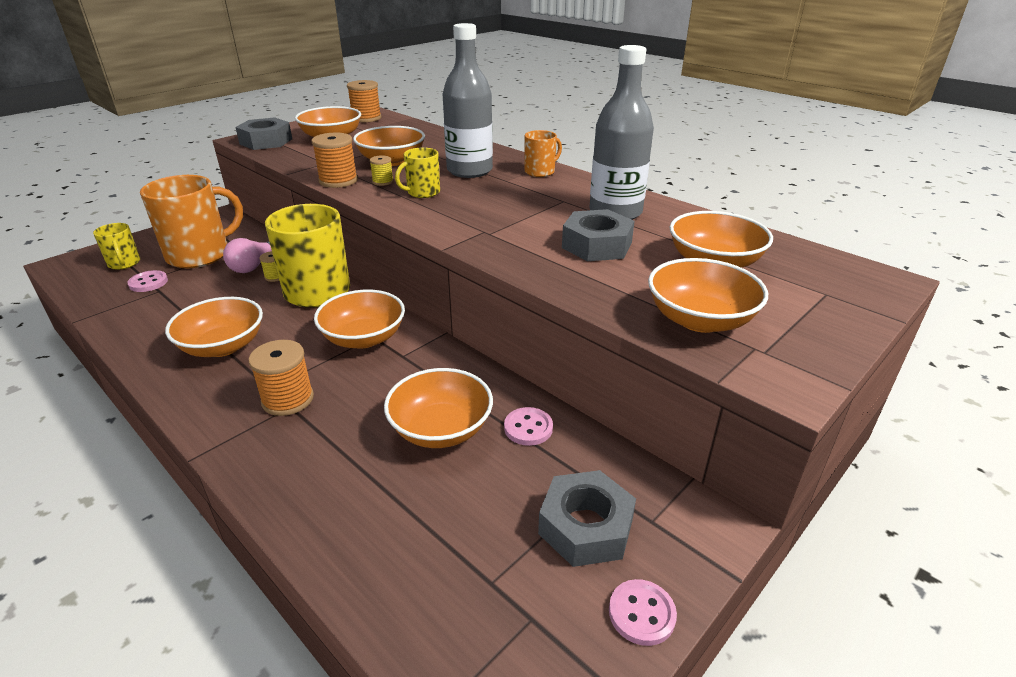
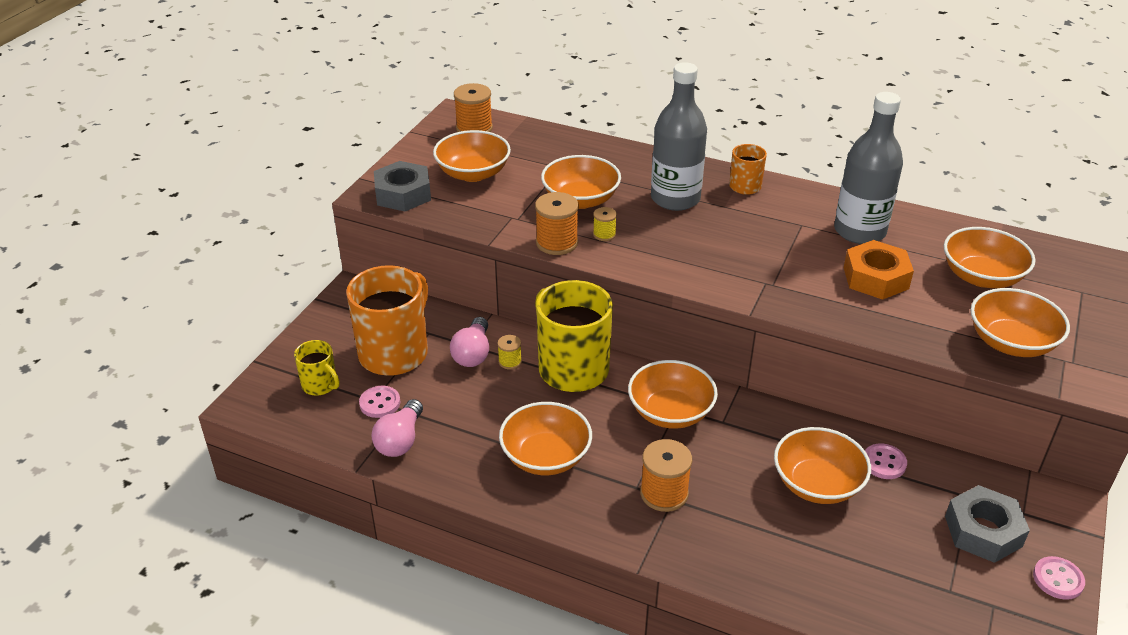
camera: 20 degrees left, 5 degrees up
yellow mug [395,147,440,198] -> none
grey nut [562,209,635,261] -> orange nut [844,240,914,300]
none -> pink light bulb [371,399,423,457]

